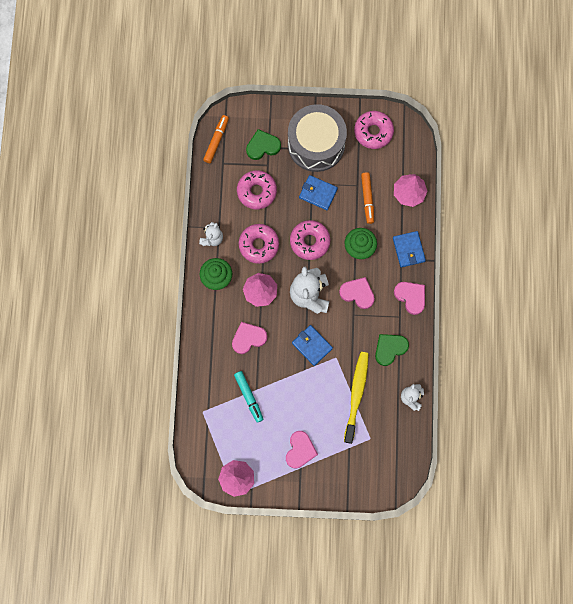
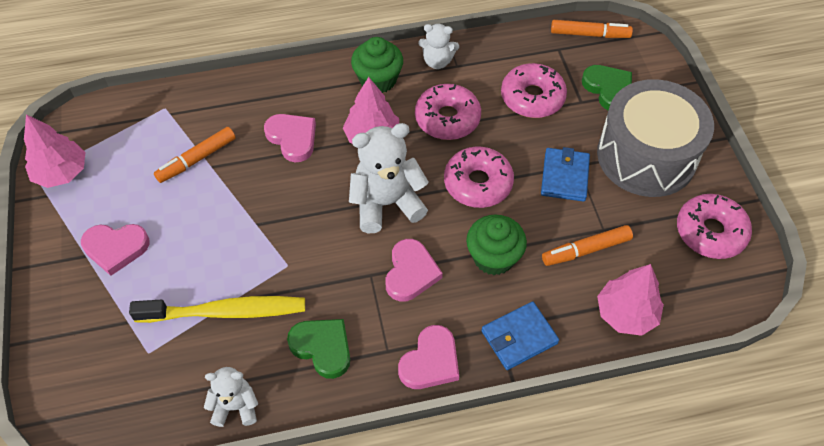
camera: 75 degrees right, 20 degrees down
turquoise marker [234,371,263,423] -> orange marker [154,127,236,183]
blue wallet [292,325,333,366] -> none

